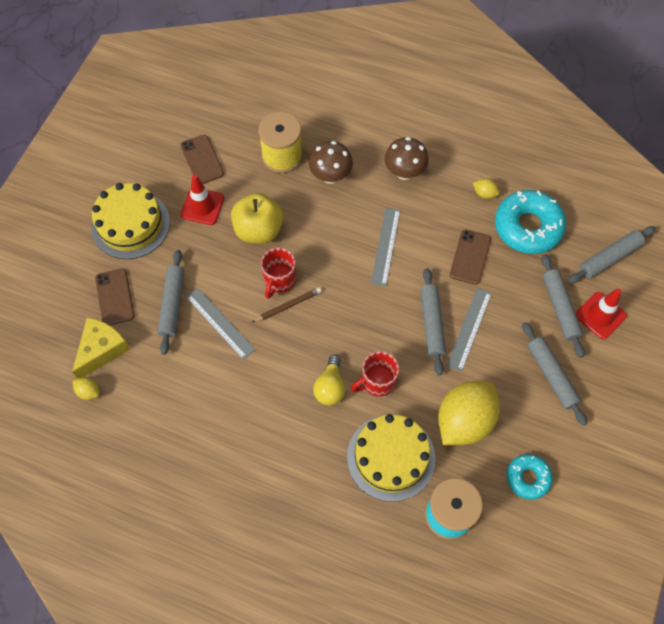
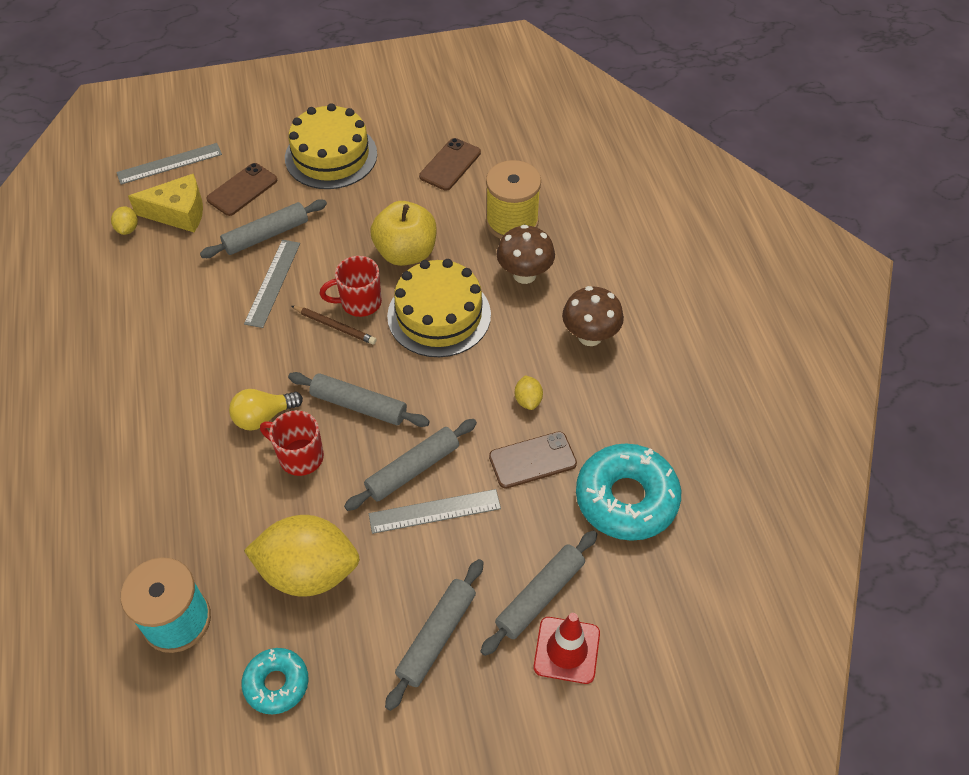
camera: 55 degrees right, 10 degrees down
red traffic cone [180,174,224,225] -> none
yellow cake [347,414,435,502] -> yellow cake moved to [387,259,491,357]
grey ruler [371,208,400,286] -> grey ruler moved to [116,143,222,184]
yellow lemon [473,178,500,199] -> yellow lemon moved to [515,375,543,410]
grey rolling pin [568,226,656,283] -> grey rolling pin moved to [288,372,430,427]

